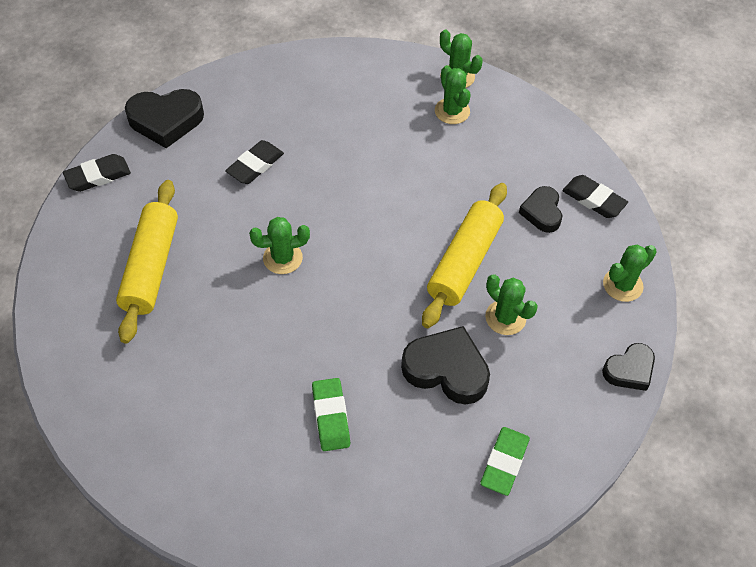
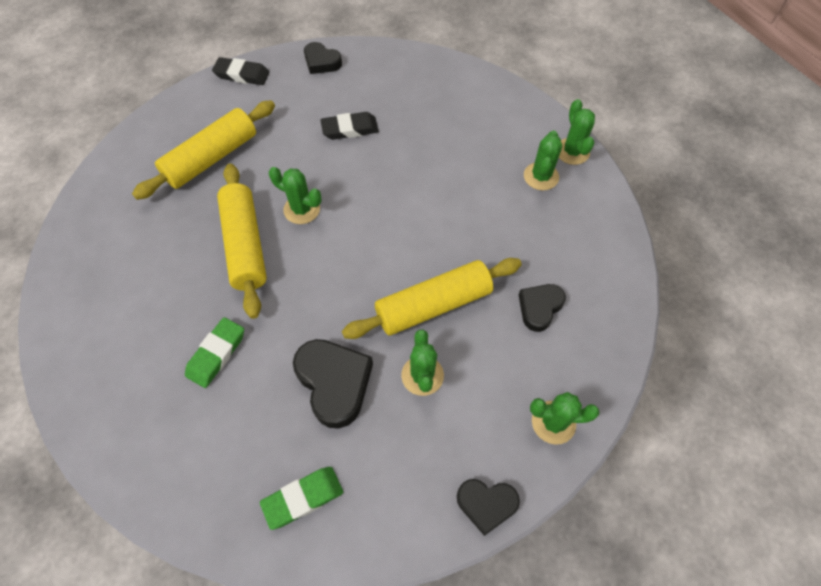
camera: 40 degrees right, 5 degrees up
black heart [125,89,204,148] -> black heart [304,42,342,74], size x0.62
black eraser [562,175,628,218] -> none
none -> yellow rolling pin [217,164,267,319]

